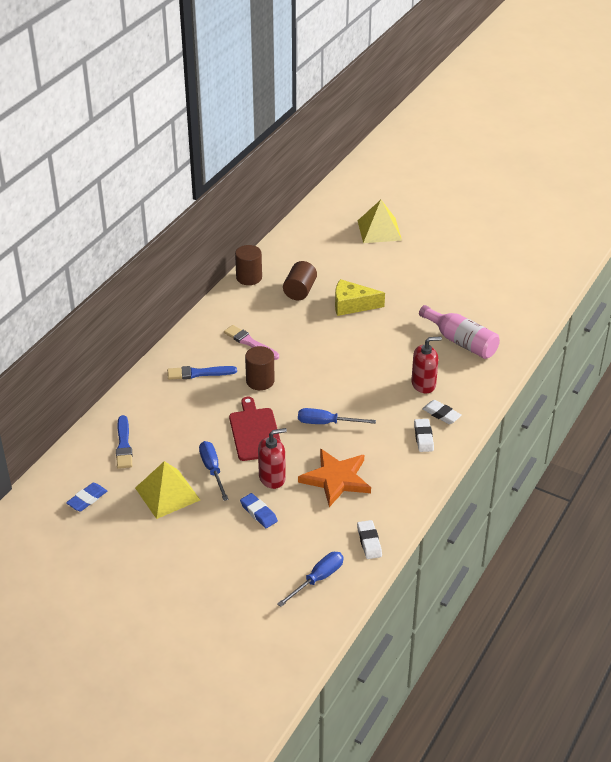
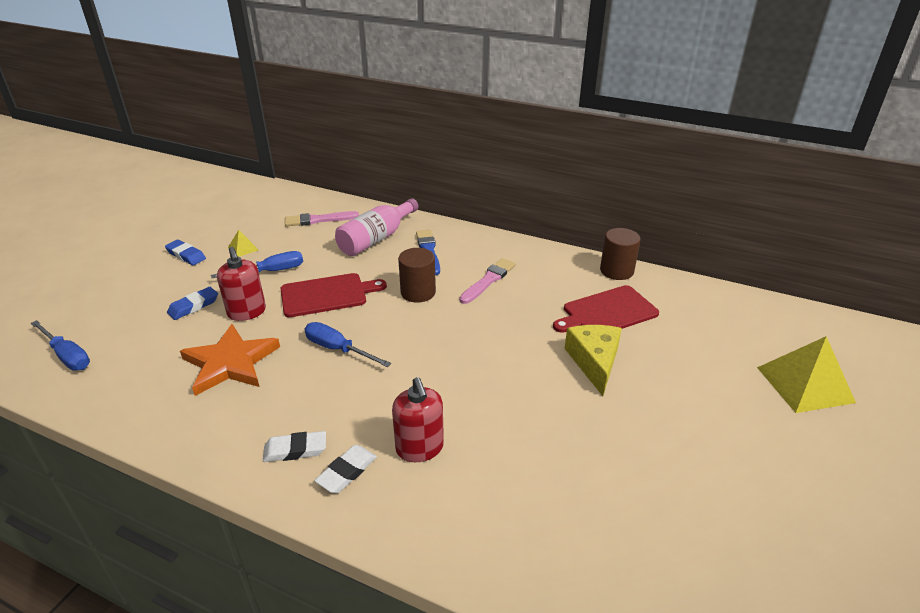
camera: 85 degrees right, 5 degrees down
blue eraser [66,483,107,511] -> blue eraser moved to [165,240,206,265]
blue brush [116,415,132,469] -> pink brush [285,211,359,227]
yellow pyramid [135,461,200,519] -> yellow pyramid [228,230,258,257], size x0.46
brown cylinder [283,261,317,300] -> red cutting board [553,285,659,333]
blue screwdriver [298,408,376,424] -> blue screwdriver turned 60 degrees counterclockwise [304,322,391,367]
white eraser [357,520,382,559] -> none
pink bottle [419,305,500,359] -> pink bottle moved to [335,198,419,256]

